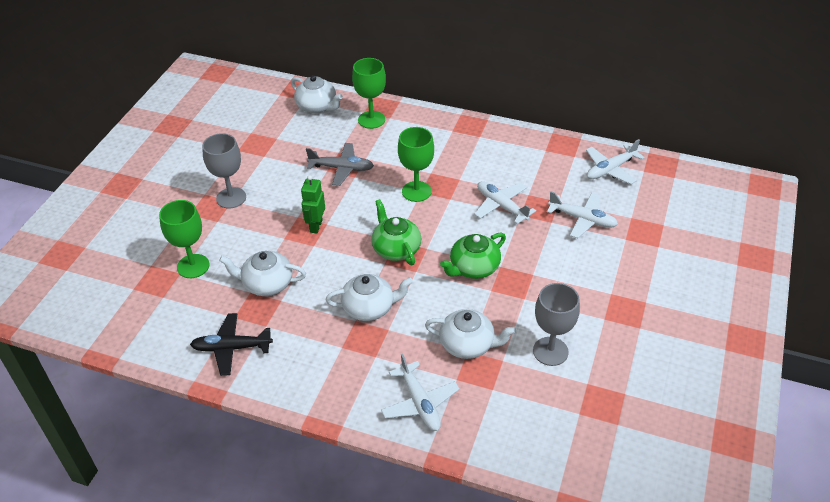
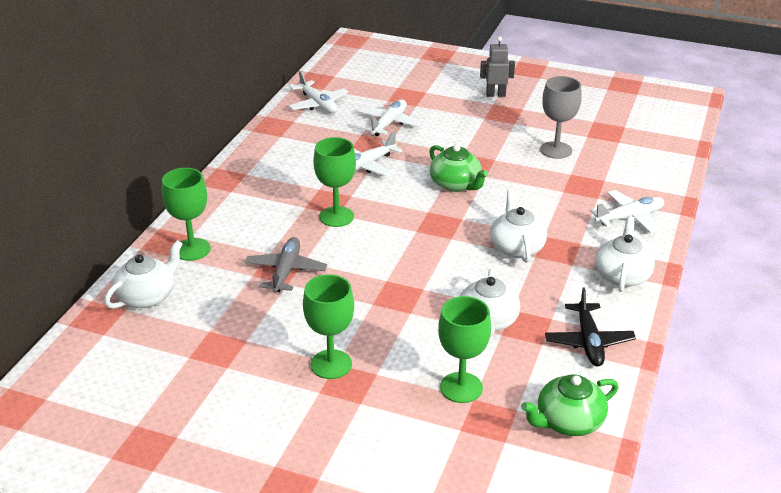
camera: 90 degrees left, 10 degrees down
grey goblet [202,133,246,208] -> green goblet [303,274,354,379]
green robot [301,175,325,233] -> none
green teapot [371,199,421,265] -> green teapot moved to [521,375,618,436]
white teapot [425,309,516,359] -> white teapot moved to [595,216,655,292]
none -> grey robot [480,37,515,97]

